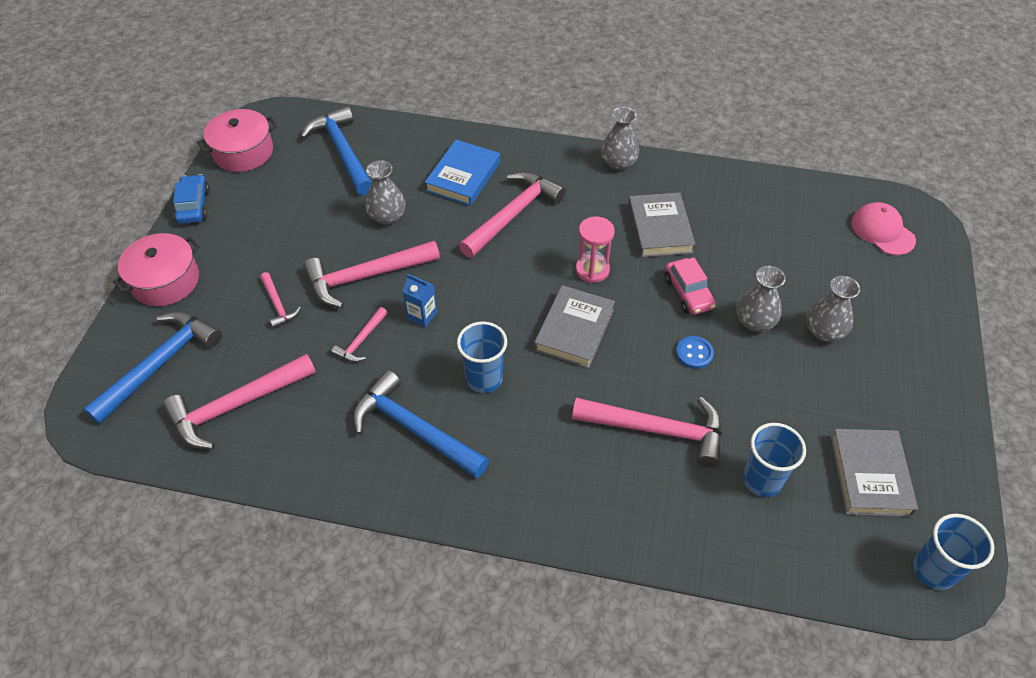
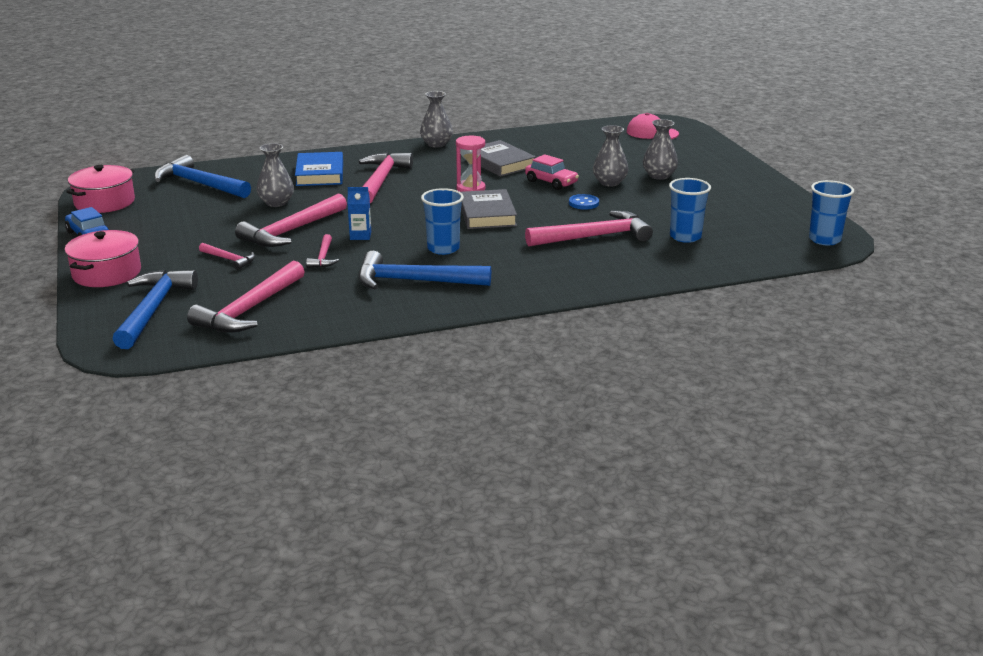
camera: 30 degrees left, 25 degrees down
grey book [831,429,918,517] -> none

